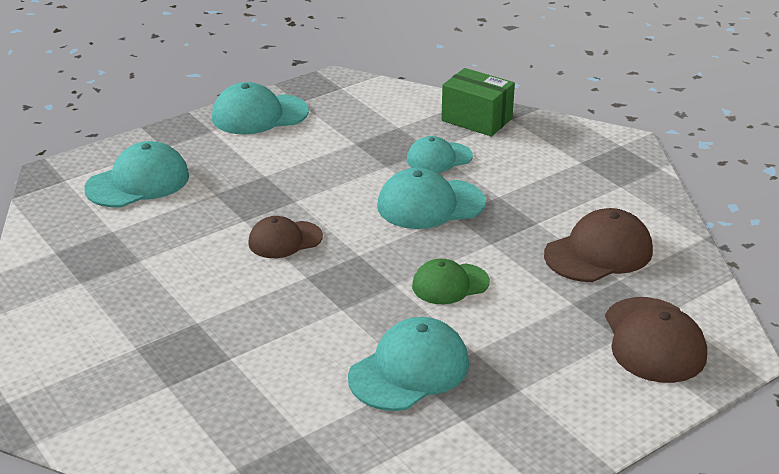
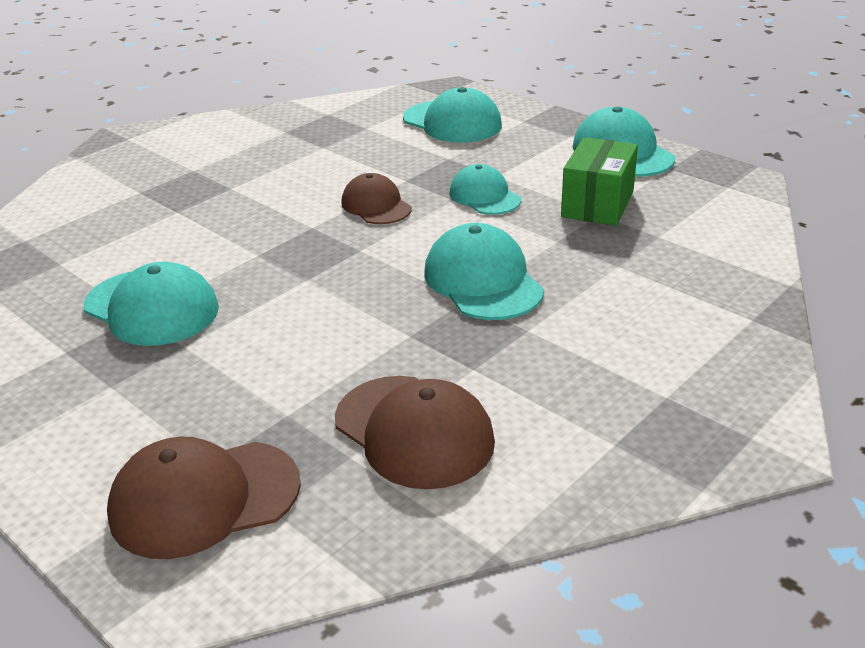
camera: 80 degrees right, 0 degrees up
turquoise cap [407,136,473,173] -> turquoise cap moved to [449,164,521,215]
green cap [412,259,490,304] -> none
green box [441,68,515,137] -> green box moved to [561,137,638,226]

